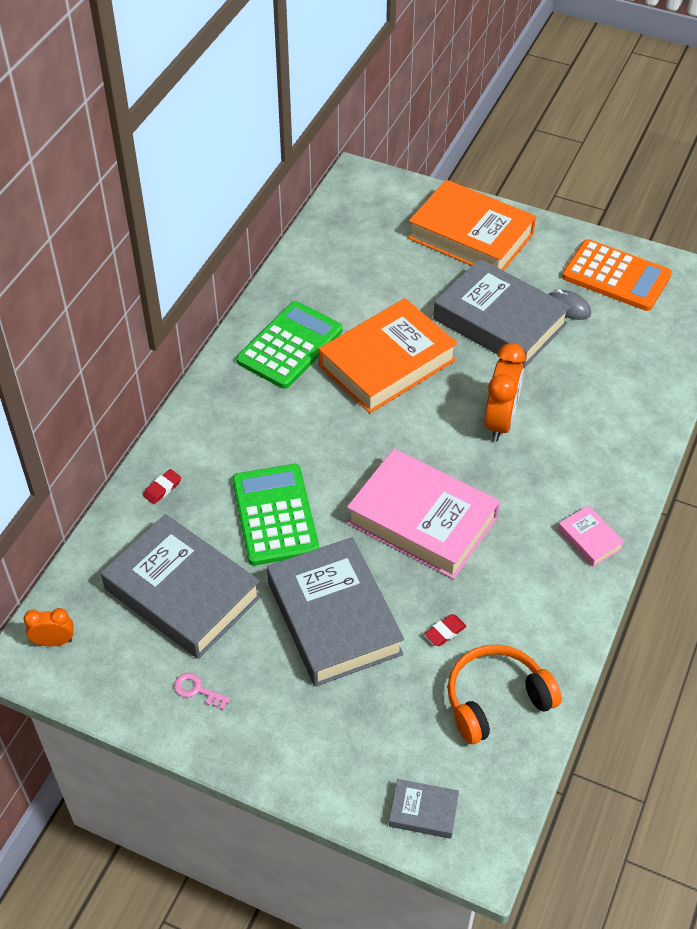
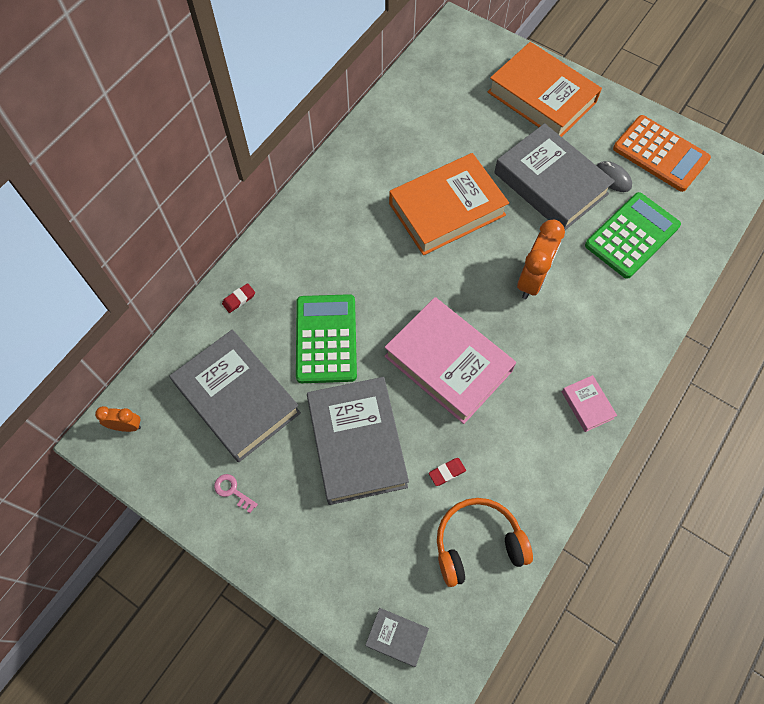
camera: 10 degrees right, 15 degrees up
green calculator [236,301,343,389] -> green calculator moved to [585,192,681,279]

